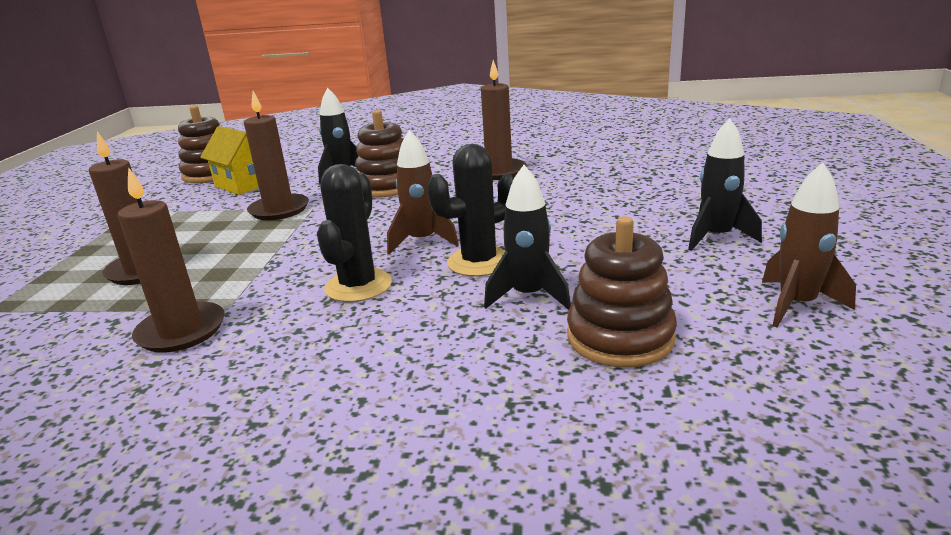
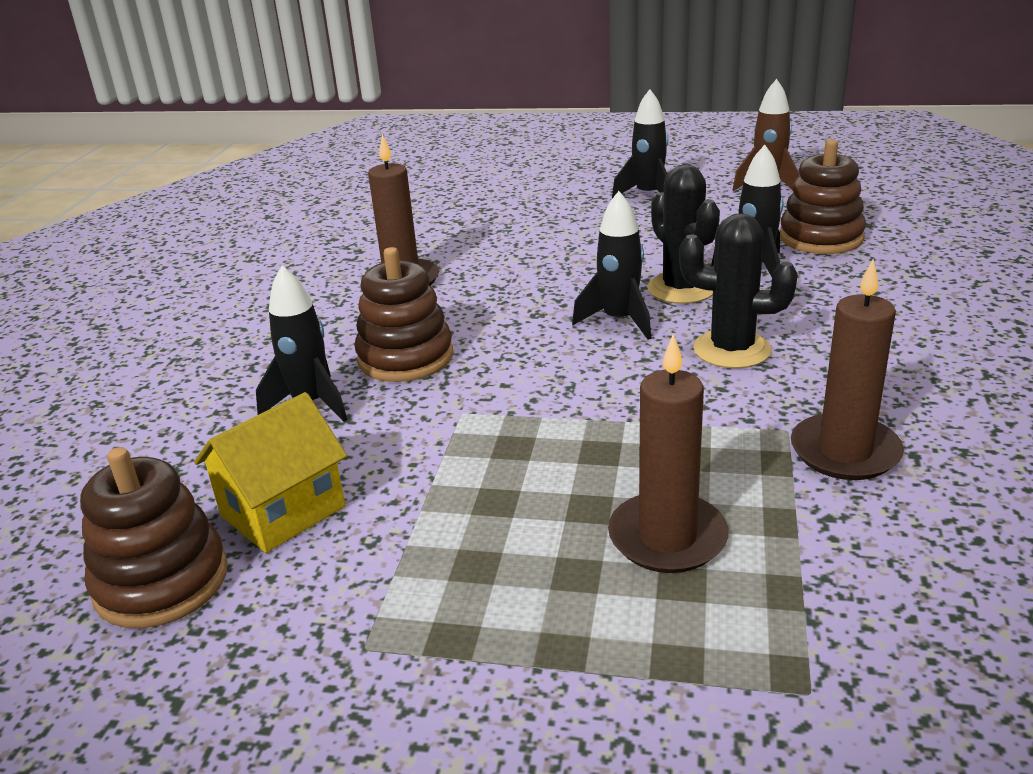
camera: 85 degrees left, 5 degrees up
brown candle [244,91,309,220] -> none
brown rocket [387,130,459,254] -> black rocket [572,191,651,340]

